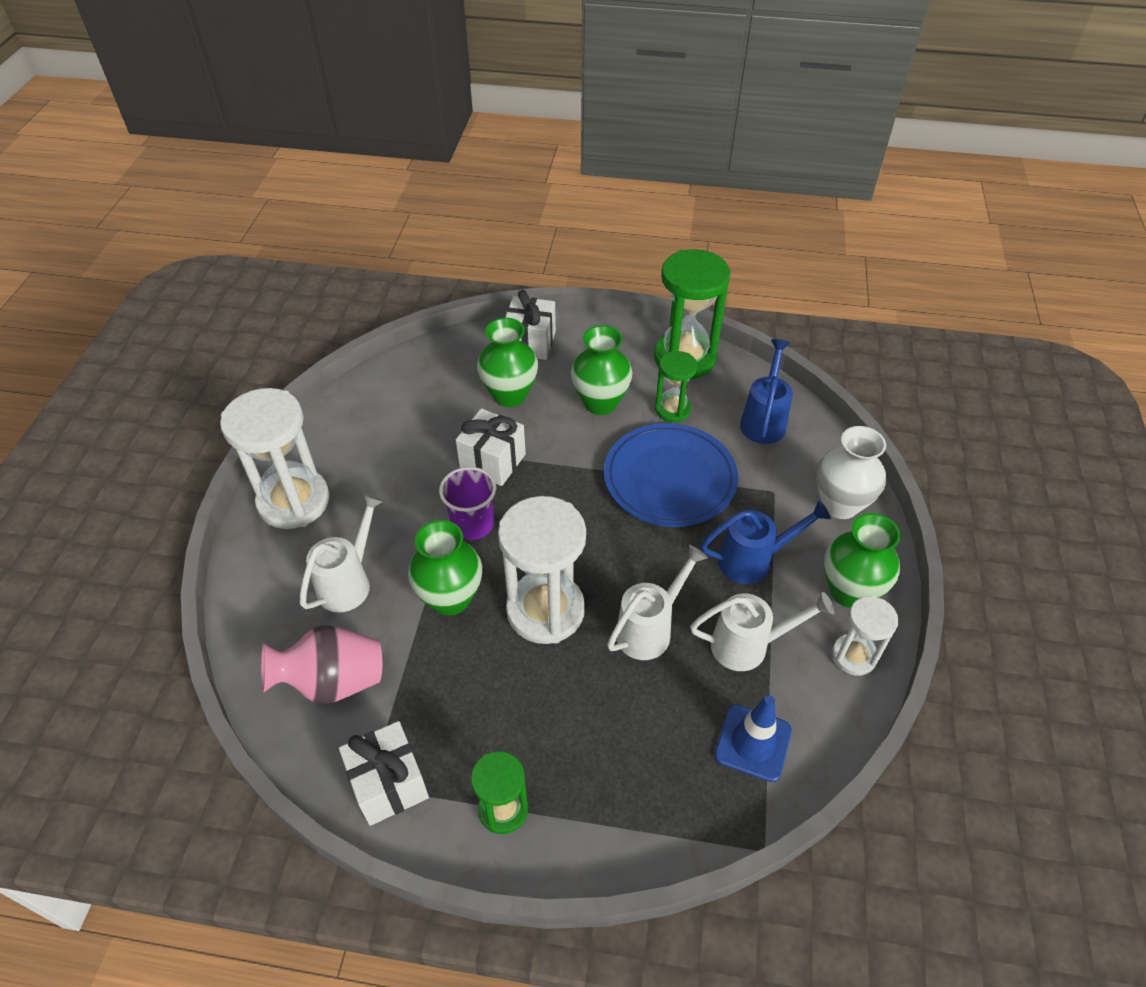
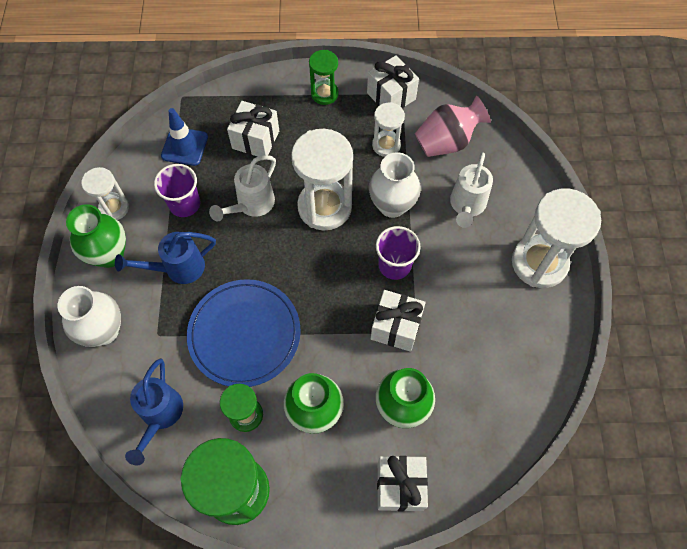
camera: 170 degrees right, 15 degrees up
green vase [408,520,482,615] -> white vase [369,152,421,218]
white watering can [690,592,834,671] -> purple cup [154,164,200,217]
none -> white gift [227,101,279,156]
none -> white hourglass [372,102,405,157]

